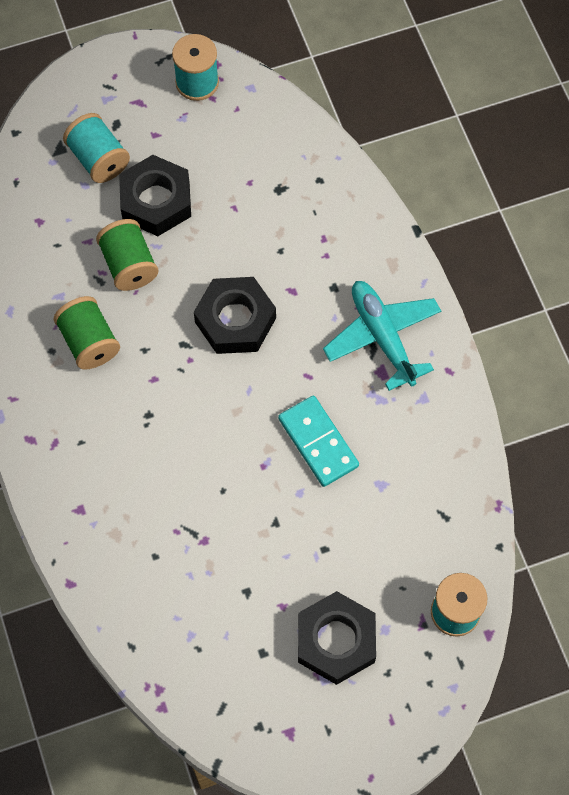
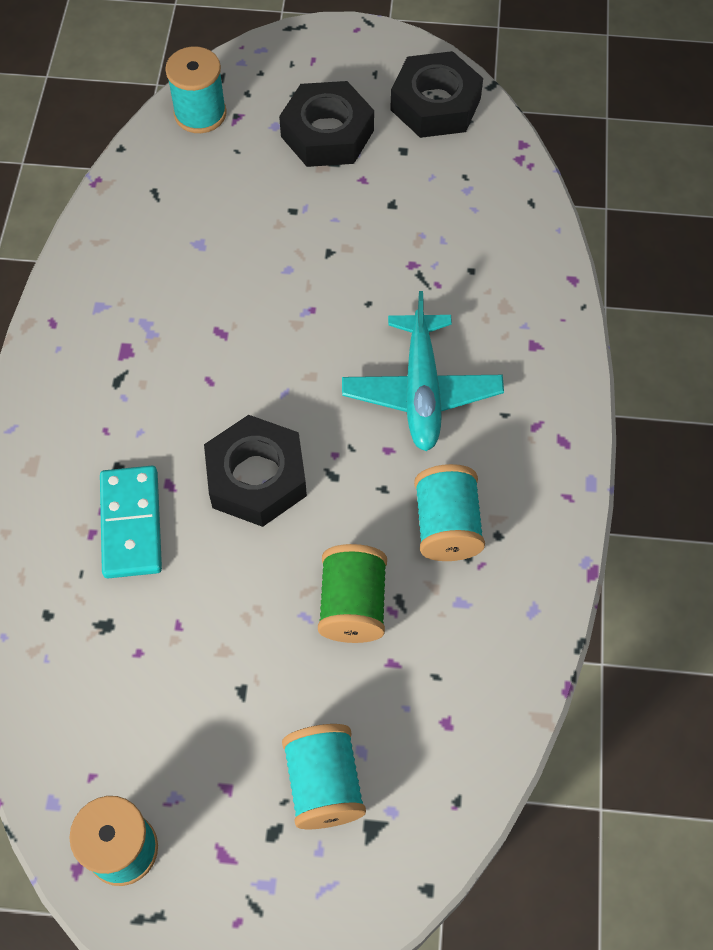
camera: 155 degrees left, 5 degrees down
green spool [54,296,120,370] -> turquoise spool [414,464,485,561]
black nut [119,155,191,236] -> black nut moved to [390,51,483,138]
turquoise domino [278,396,359,487] -> turquoise domino moved to [100,466,162,578]
turquoise plane [323,281,441,391] -> turquoise plane moved to [342,291,504,451]

